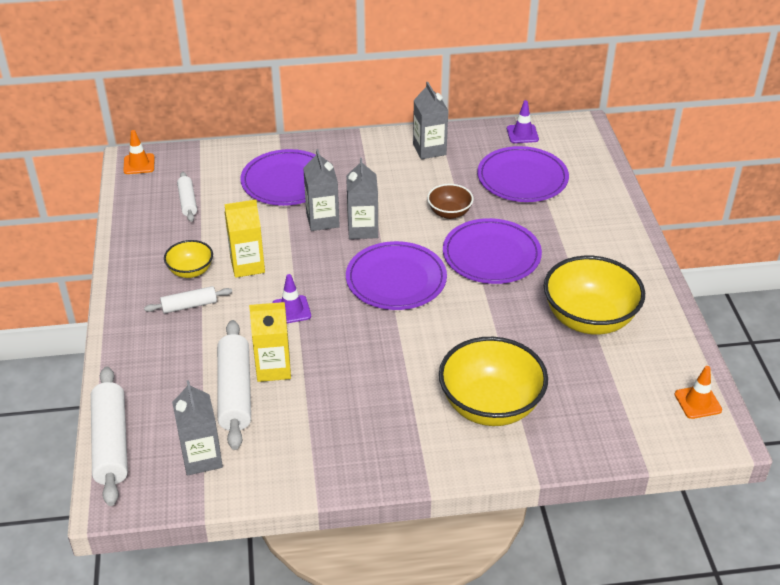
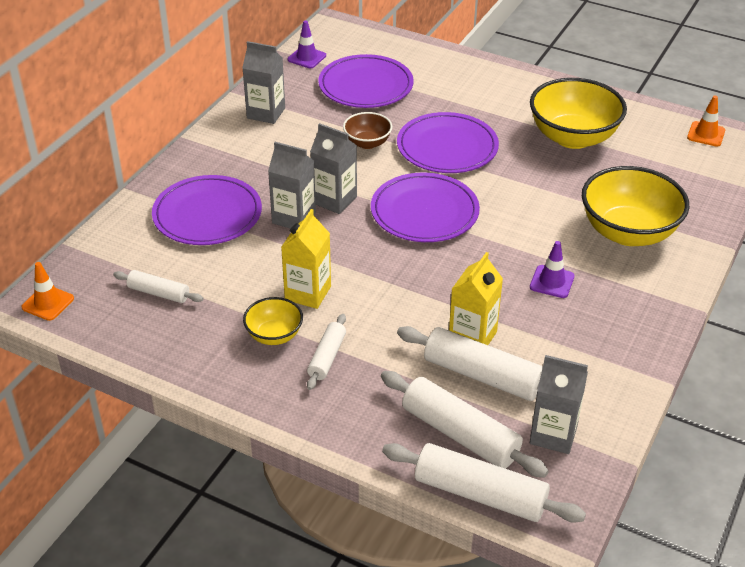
camera: 55 degrees left, 0 degrees up
purple traffic cone [272,274,311,323] -> purple traffic cone moved to [530,241,575,298]
none -> white rolling pin [381,371,549,477]

